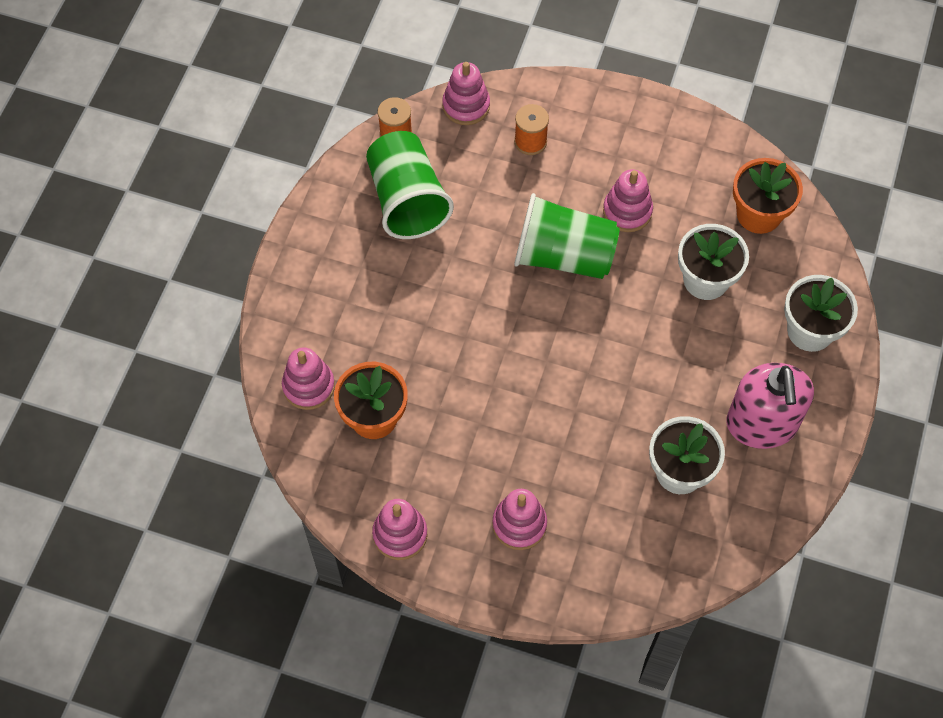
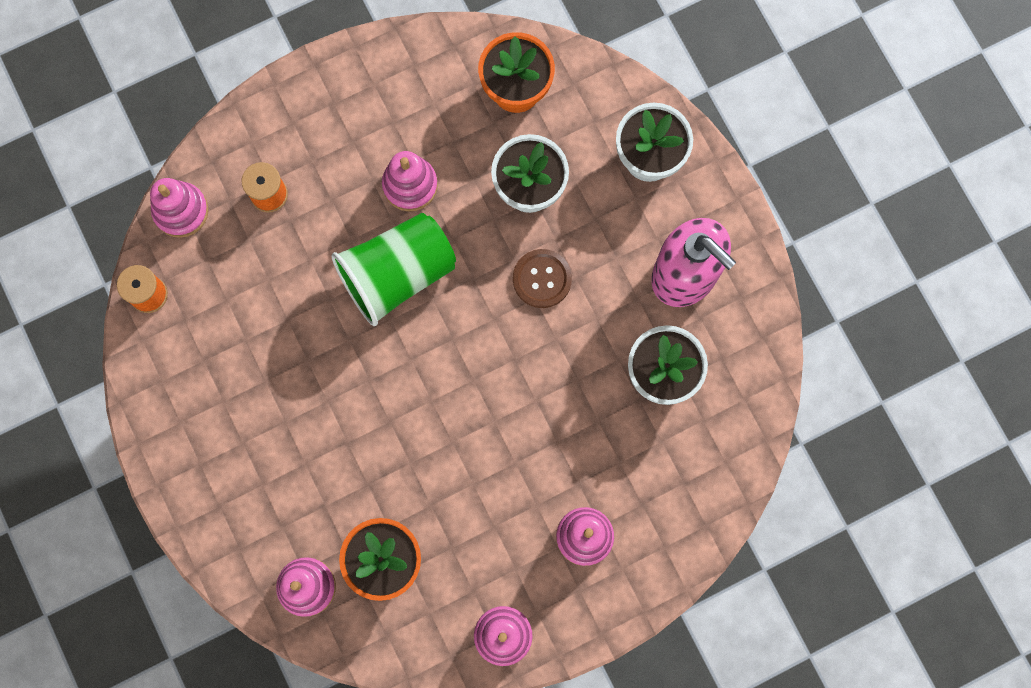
camera: 45 degrees left, 15 degrees up
green cup [366,131,454,239] -> none
none -> brown button [513,249,572,308]

